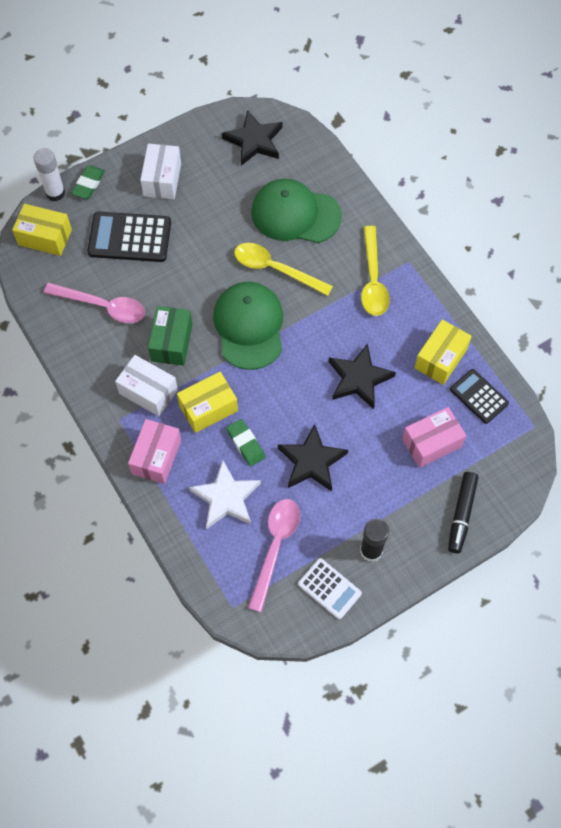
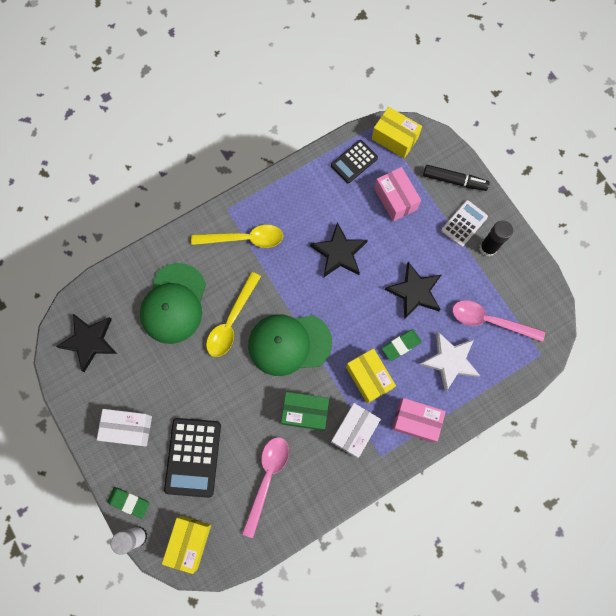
camera: 90 degrees left, 10 degrees up
white calculator [298,558,362,619] -> white calculator moved to [441,200,488,247]
yellow box [415,320,472,385] -> yellow box moved to [372,107,422,158]

